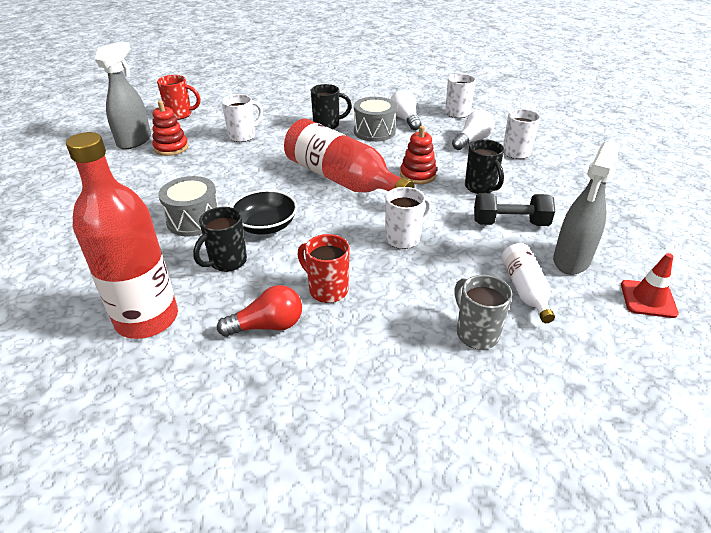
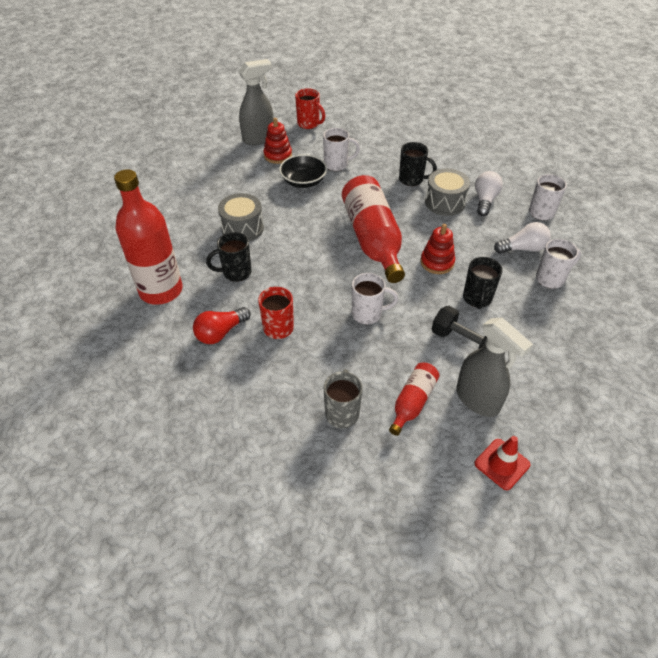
camera: 35 degrees right, 10 degrees up
red light bulb [217,285,302,337] -> red light bulb turned 120 degrees clockwise [193,307,251,344]
black bowl [231,190,297,235] -> black bowl moved to [279,154,327,188]
white bottle [502,243,555,323] -> red bottle [389,363,439,436]
grey spray bottle [553,142,620,275] -> grey spray bottle turned 105 degrees counterclockwise [456,317,533,417]

